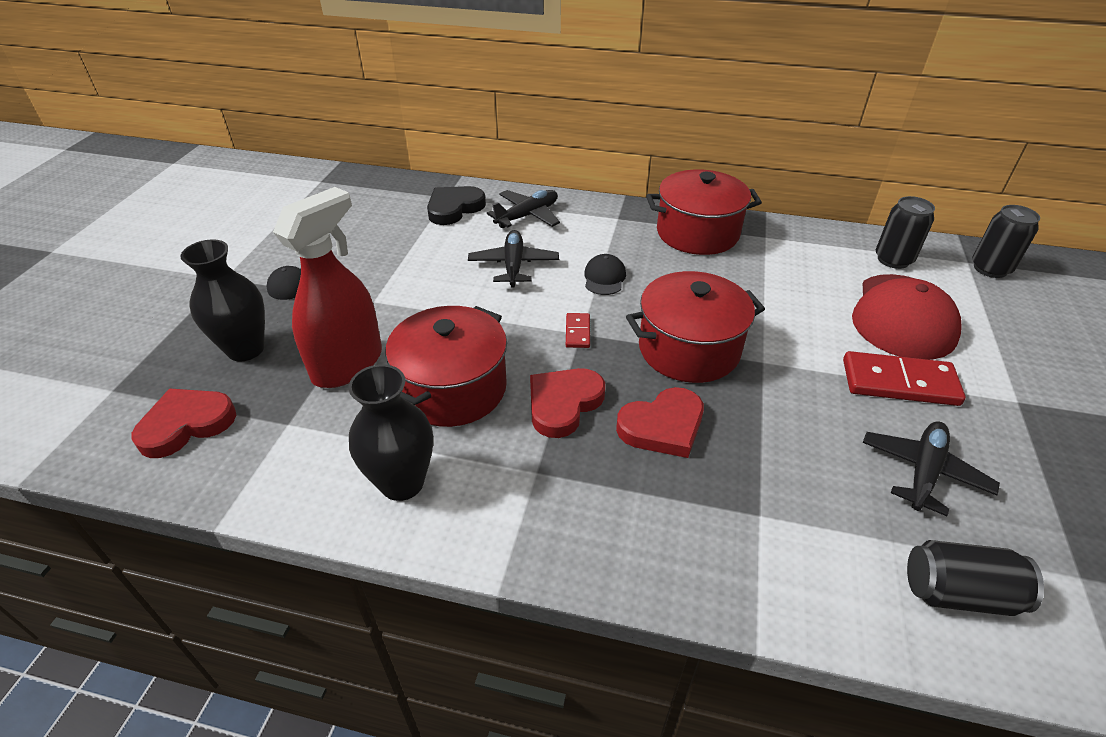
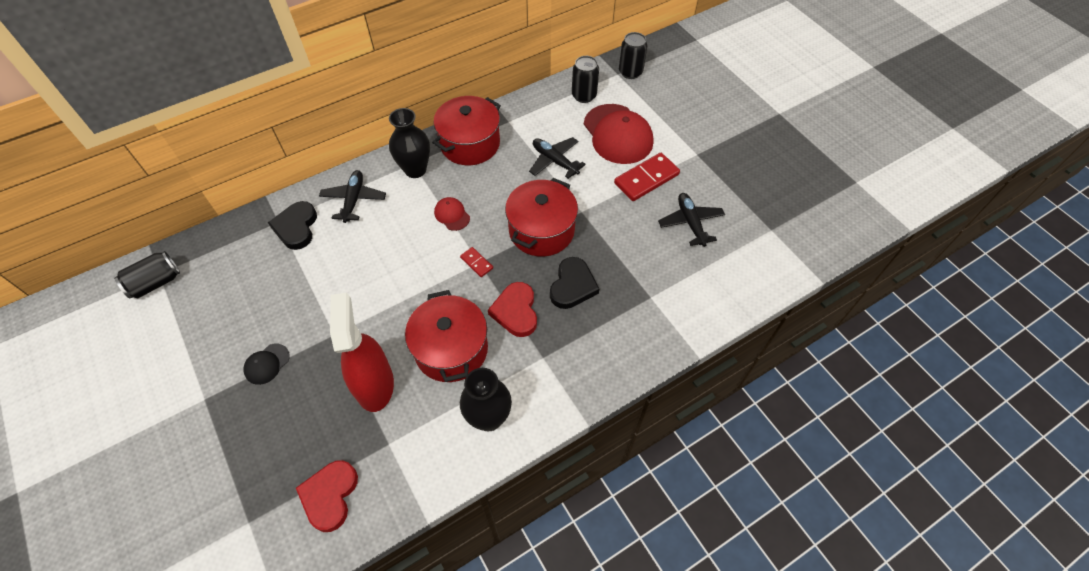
camera: 45 degrees left, 15 degrees up
black vase [180,239,265,362] -> black vase moved to [389,108,430,178]
black plane [468,230,559,288] -> black plane moved to [529,137,586,179]
black cap [584,254,626,295] -> red cap [434,197,470,231]
red heart [616,387,704,458] -> black heart [550,257,599,309]
black can [907,540,1044,616] -> black can moved to [114,251,180,299]

